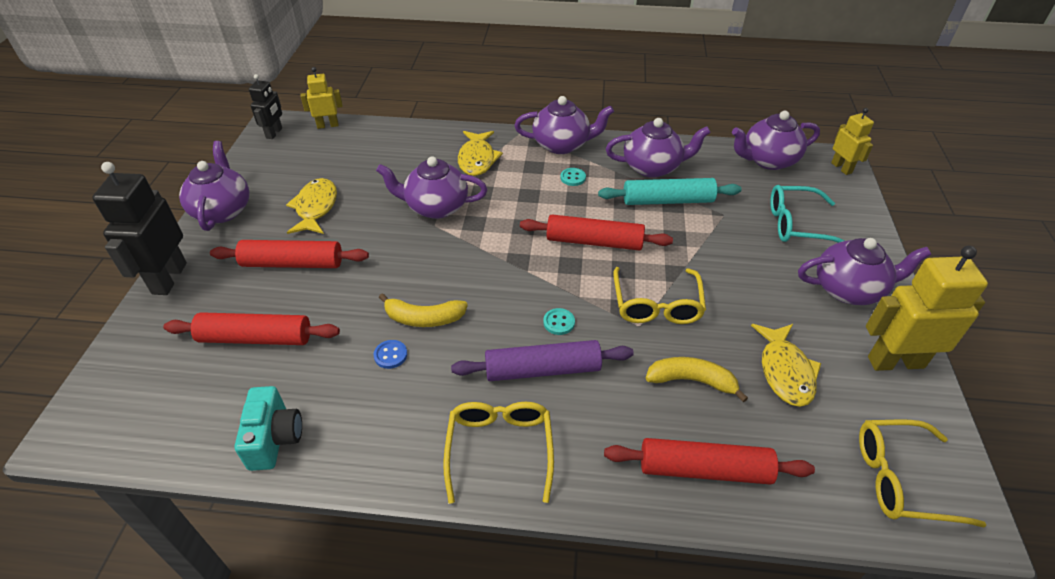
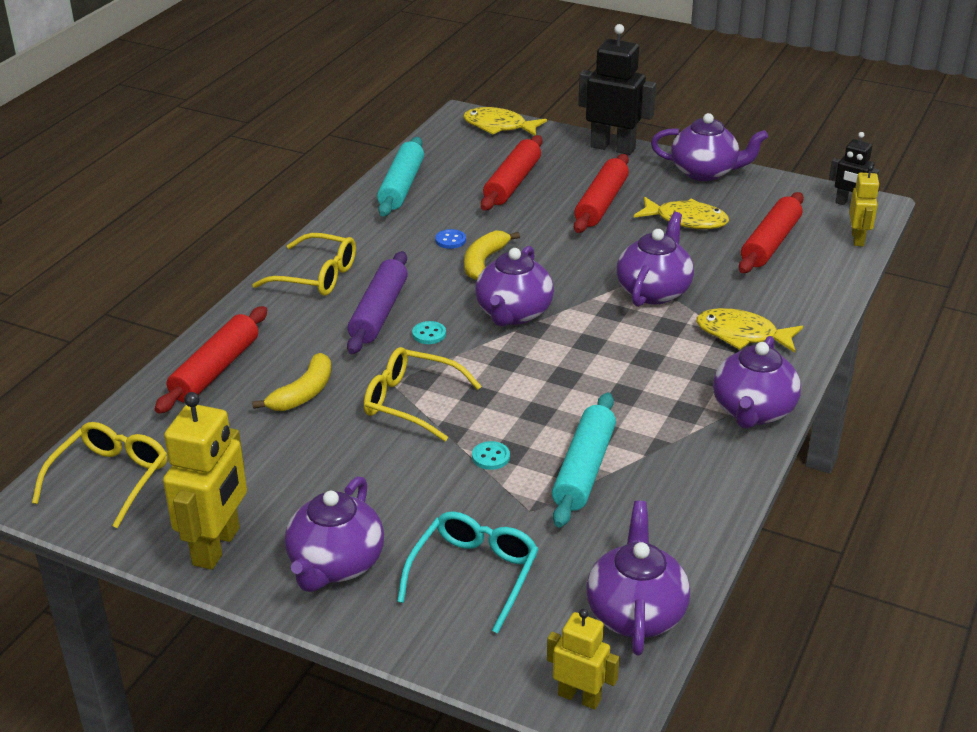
camera: 110 degrees right, 10 degrees down
turquoise camera [234,386,302,471] -> turquoise rolling pin [377,137,424,216]
red rolling pin [520,215,673,251] -> red rolling pin moved to [739,192,804,273]
turquoise button [560,168,586,186] -> turquoise button moved to [472,441,510,470]
purple teapot [606,118,711,178] -> purple teapot moved to [475,246,554,326]
yellow fish [751,324,821,407] -> yellow fish moved to [463,107,547,136]
yellow robot [831,108,874,175] -> yellow robot turned 150 degrees counterclockwise [547,609,620,710]

